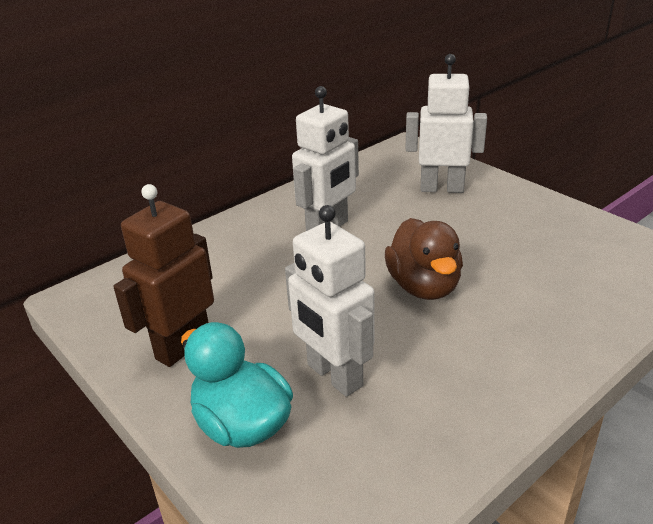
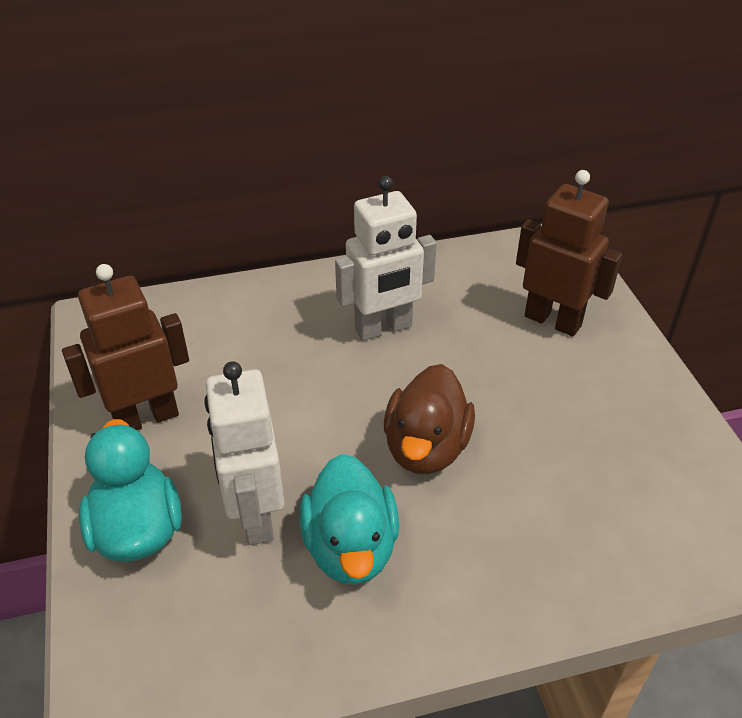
camera: 25 degrees right, 10 degrees up
white robot [405,54,487,193] -> brown robot [516,170,622,337]
none -> turquoise duck [299,454,399,585]

